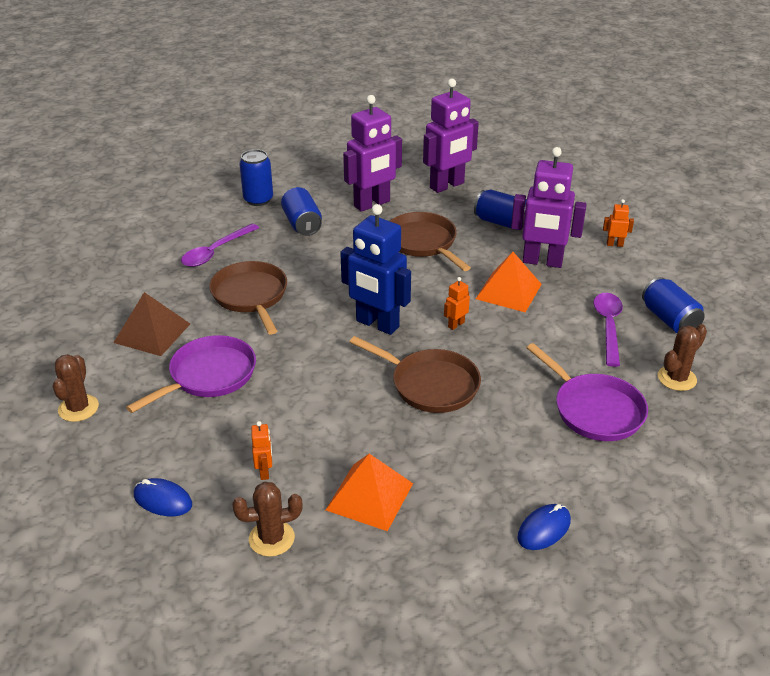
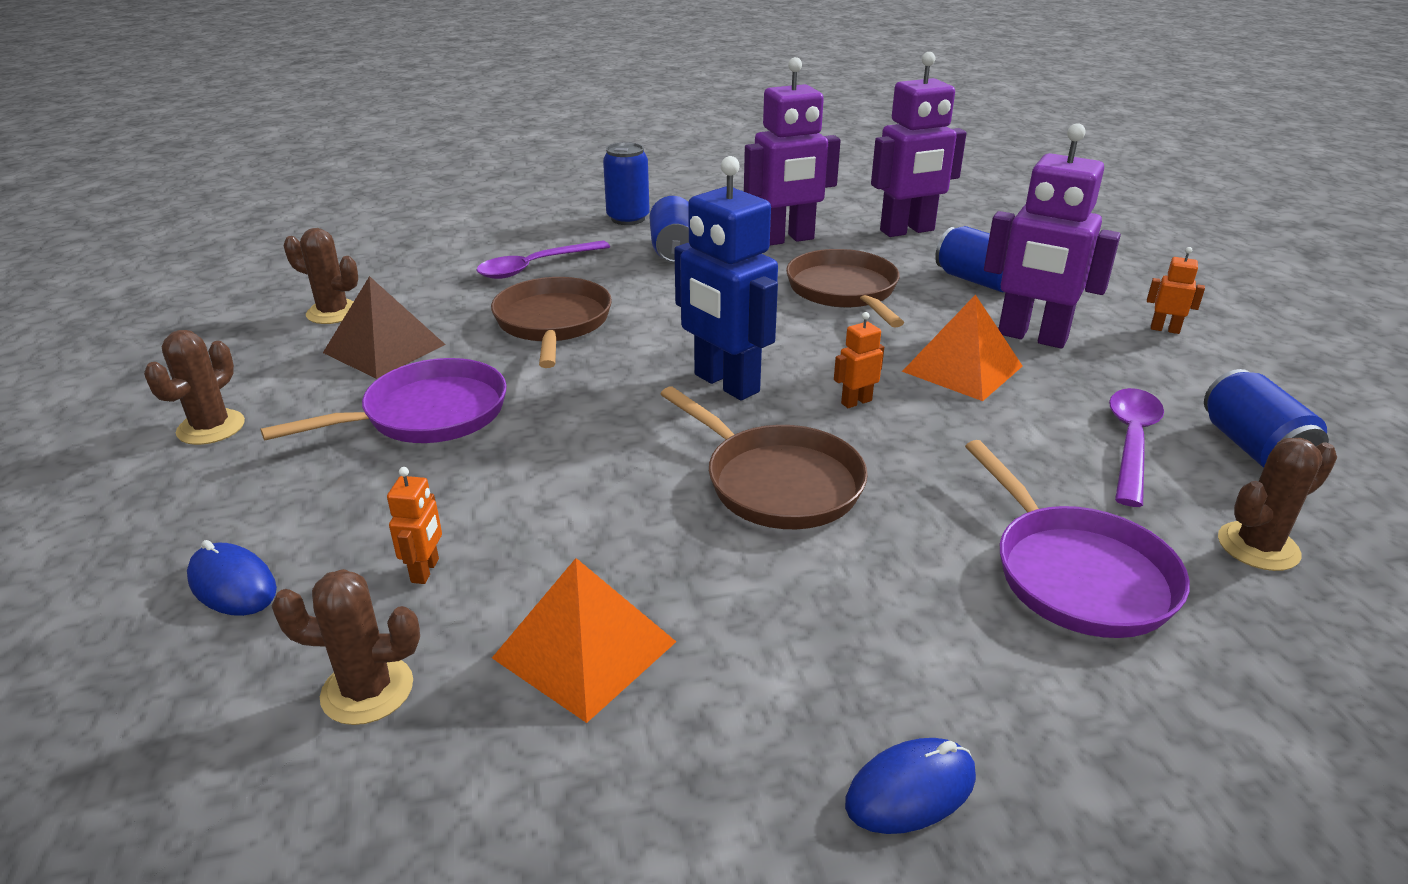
camera: 15 degrees right, 5 degrees down
none -> brown cactus [284,228,358,324]

